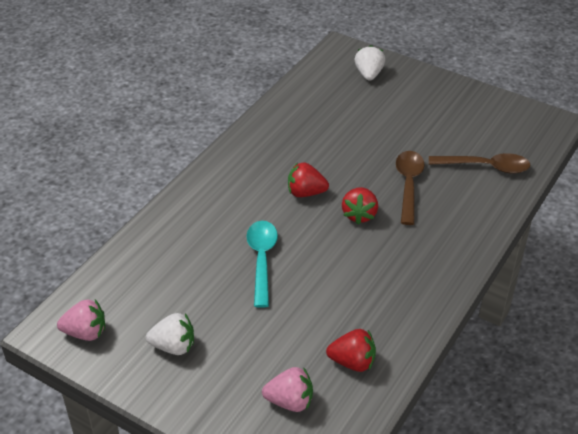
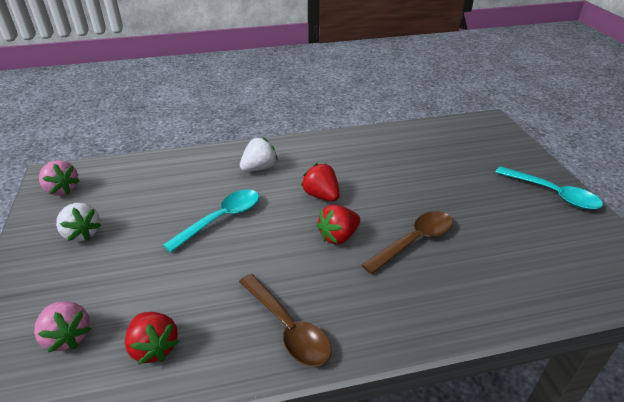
camera: 45 degrees right, 5 degrees down
white strawberry [355,45,385,81] -> white strawberry moved to [240,138,278,171]
brown spoon [429,153,530,173] -> brown spoon moved to [239,274,332,367]
none -> turquoise spoon [495,166,603,210]

